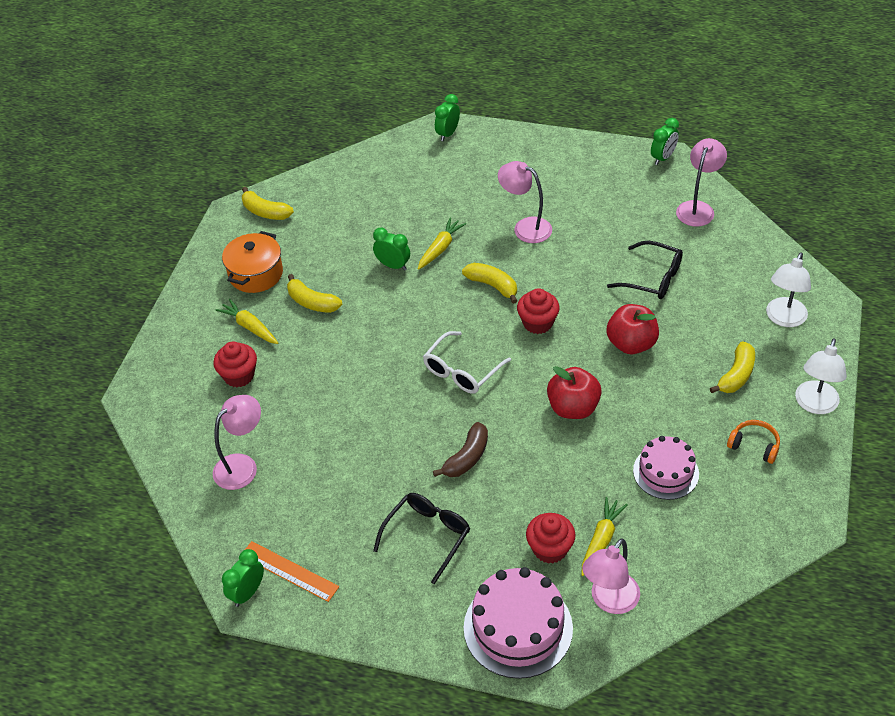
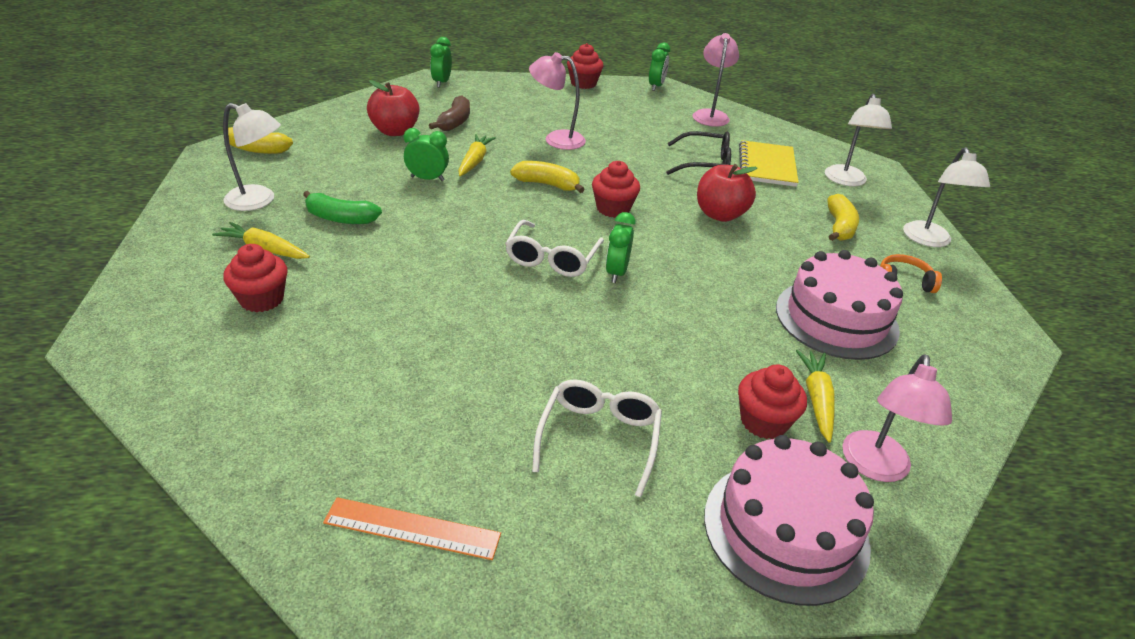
camera: 25 degrees left, 10 degrees down
pink lamp [213,395,261,490] -> none
orange pot [222,231,283,293] -> white lamp [223,103,281,211]
green clock [222,549,264,607] -> green clock moved to [606,212,636,283]
yellow banana [287,274,342,313] -> green banana [303,191,382,224]
black glasses [373,493,470,584] -> white glasses [532,379,662,497]
brown banana [433,422,488,477] -> brown banana moved to [429,96,470,131]
red apple [547,366,602,419] -> red apple moved to [367,80,419,136]
pink cake [633,436,699,500] -> pink cake [776,250,903,360], size x1.53
none -> red cupcake [567,43,603,89]
none -> yellow notebook [739,140,799,187]

